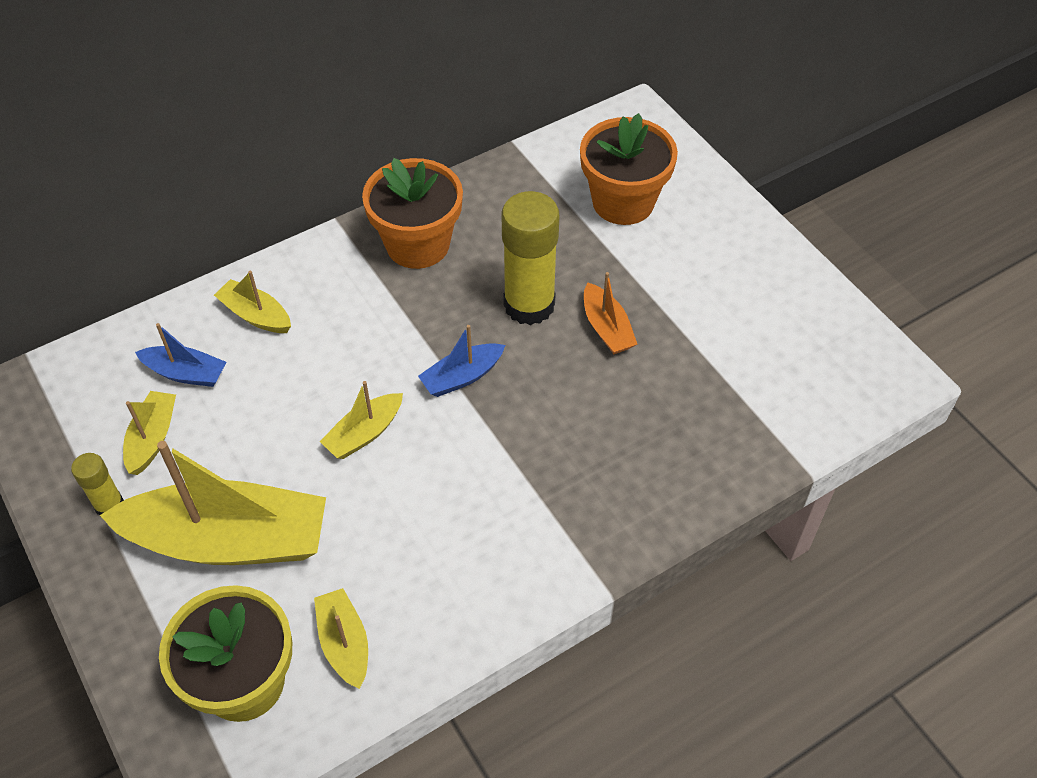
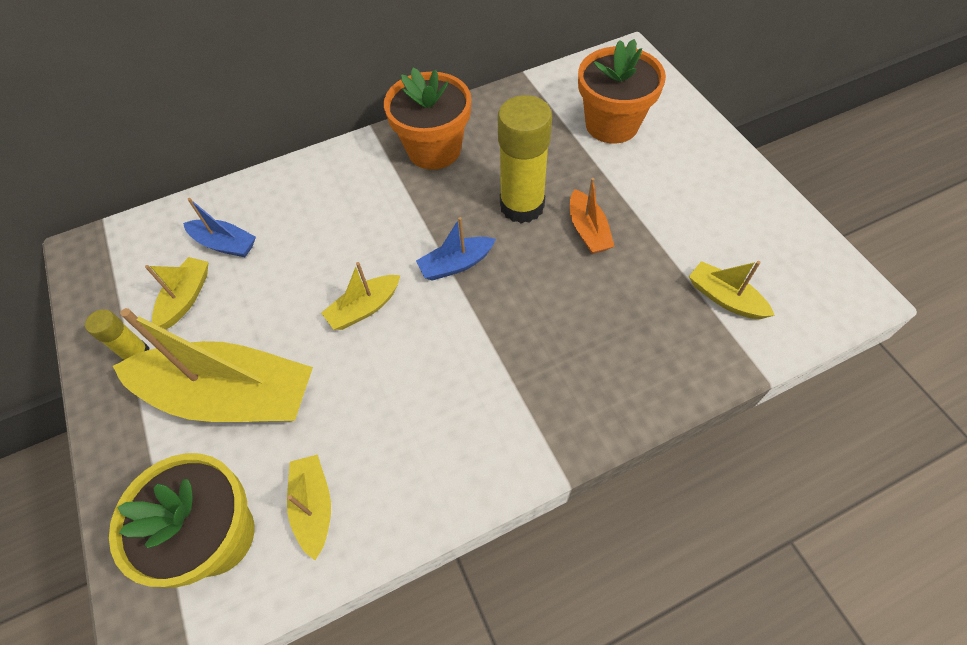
camera: 10 degrees right, 5 degrees up
yellow boat [214,271,291,333] -> yellow boat moved to [689,261,775,319]

